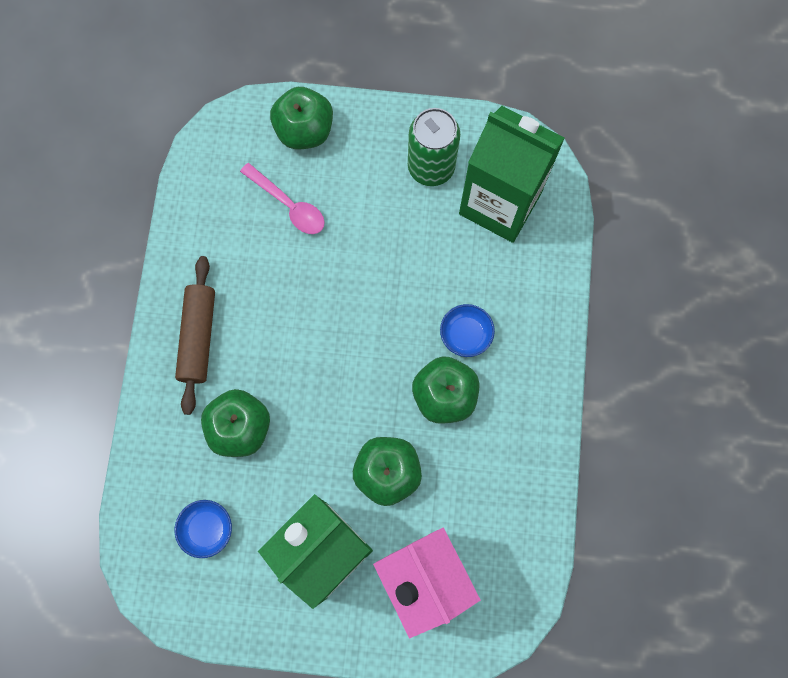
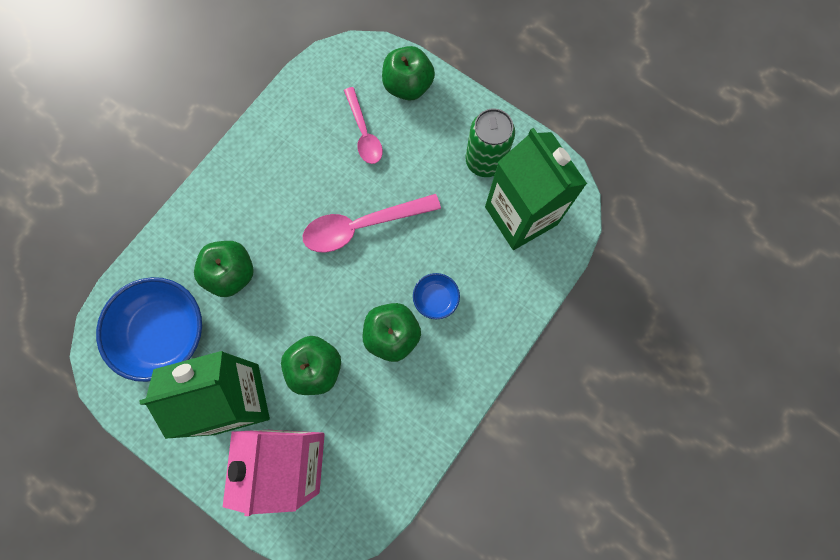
camera: 30 degrees right, 0 degrees up
brown rolling pin [175,256,215,415] -> none
blue bowl [175,500,232,558] -> blue bowl [96,277,202,382], size x2.13
none -> pink spoon [302,194,441,253]

